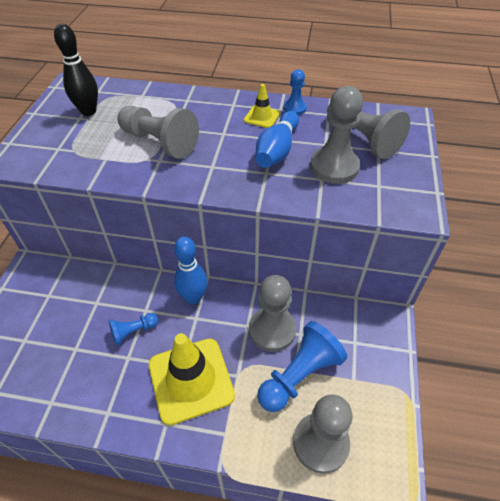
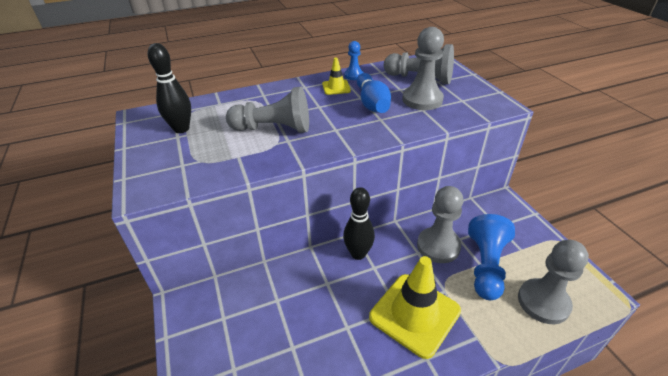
camera: 30 degrees left, 10 degrees down
blue pawn [109,313,159,346] -> none
blue bowling pin [174,237,208,304] -> black bowling pin [343,187,375,260]

